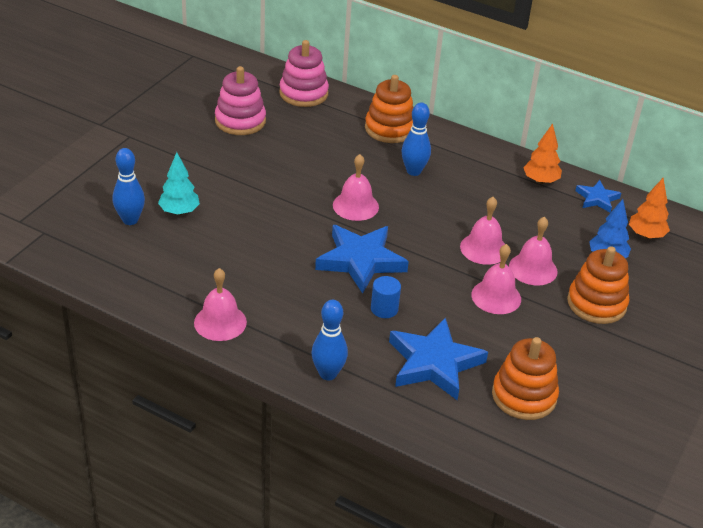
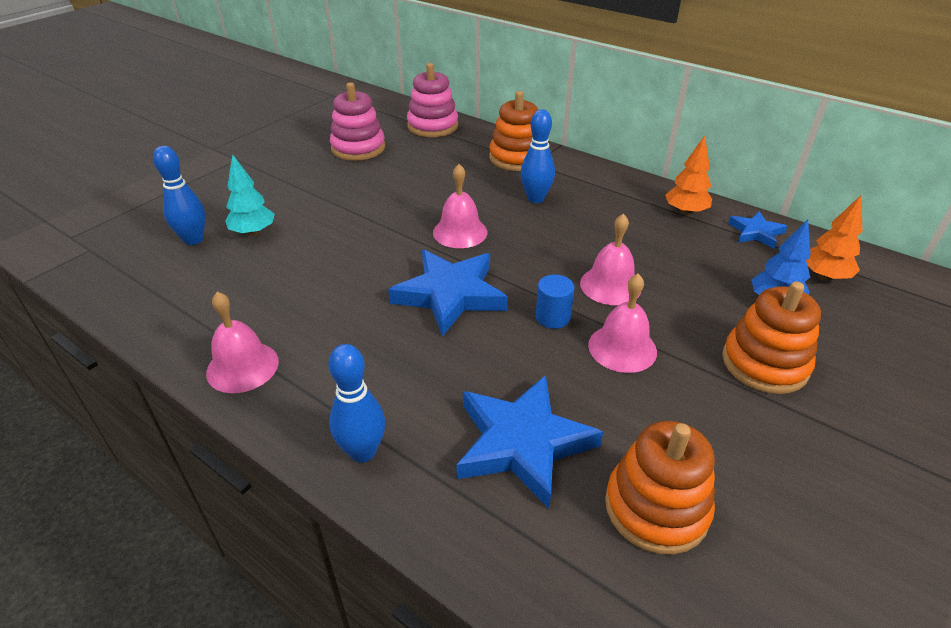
camera: 10 degrees right, 0 degrees up
blue cylinder [371,276,401,318] -> blue cylinder moved to [536,275,574,329]
pink bell [509,217,557,285] -> none

